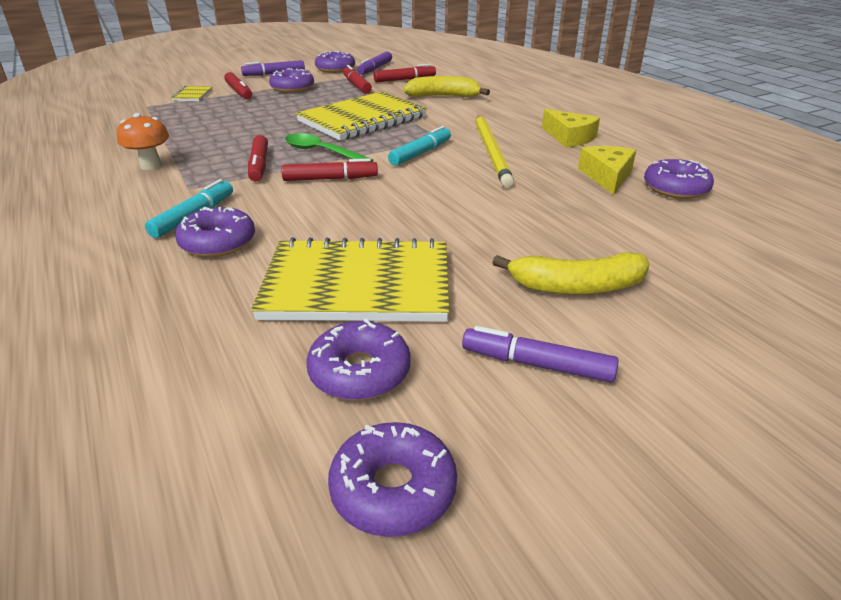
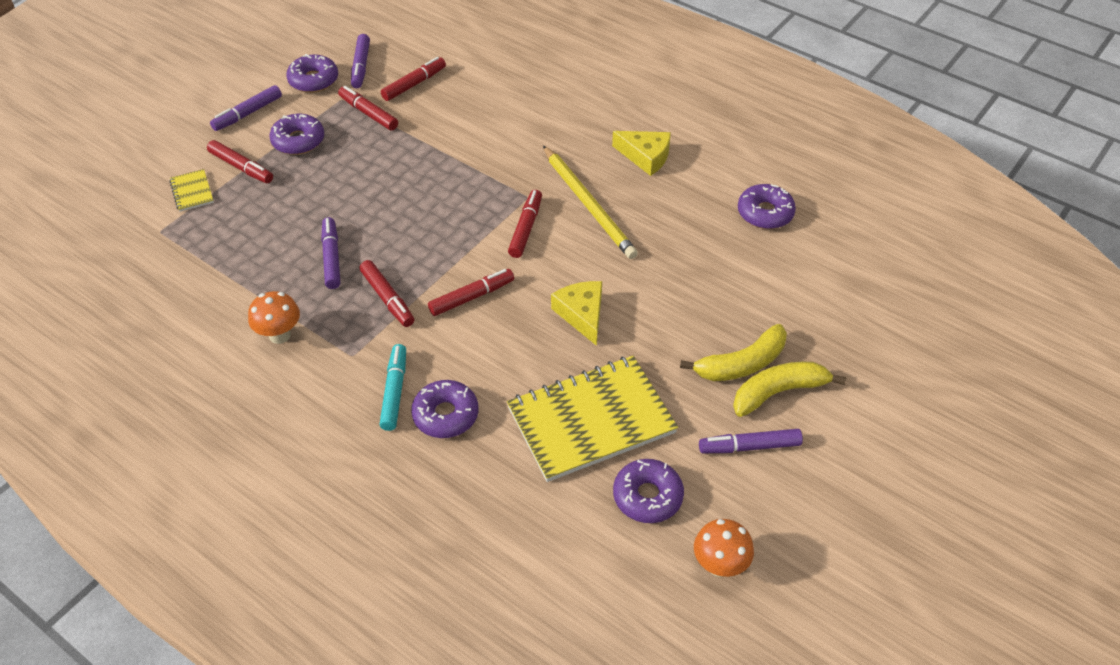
camera: 25 degrees left, 15 degrees up
green spoon [285,133,374,162] -> none
yellow notebook [296,92,427,140] -> none
purple donut [328,422,457,537] -> orange mushroom [694,519,754,577]
turquoise marker [388,126,451,166] -> red marker [508,190,542,258]
yellow banana [403,76,490,97] -> yellow banana moved to [733,362,846,417]
yellow cheese [578,146,636,195] -> yellow cheese moved to [551,281,602,346]
none -> purple marker [321,217,340,289]

